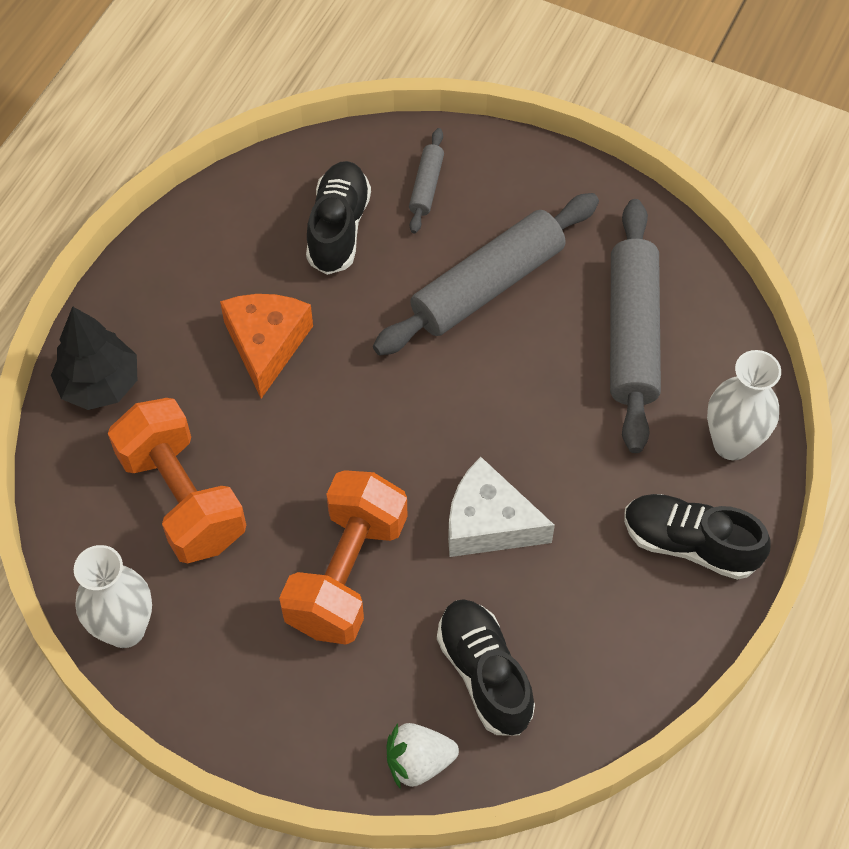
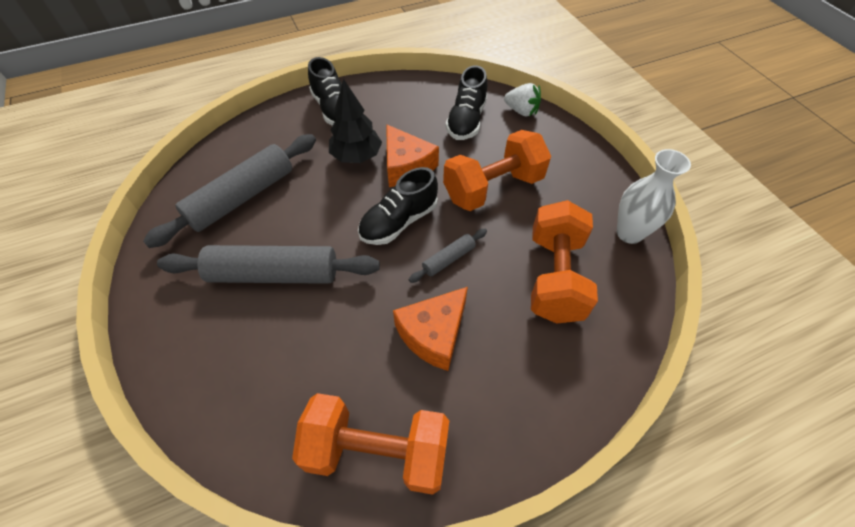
camera: 140 degrees left, 5 degrees down
black tree [51,306,137,410] -> black tree moved to [329,79,382,163]
black shoe [306,161,371,275] -> black shoe moved to [358,167,438,245]
grey rolling pin [409,128,444,233] -> grey rolling pin moved to [409,229,487,283]
white cheese [448,457,555,557] -> orange cheese [386,124,439,187]
white vase [707,350,781,460] -> none
none -> orange dumbbell [292,393,449,495]

